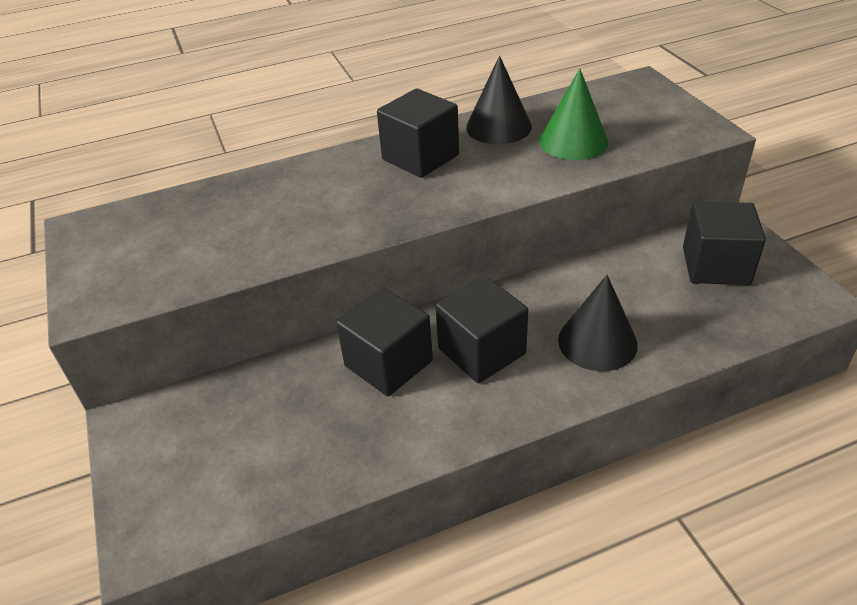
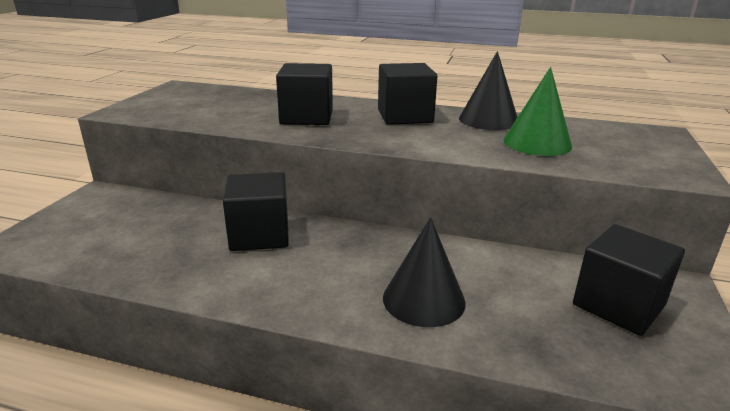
camera: 35 degrees right, 15 degrees down
black cube [435,276,528,383] -> black cube moved to [276,63,333,125]

